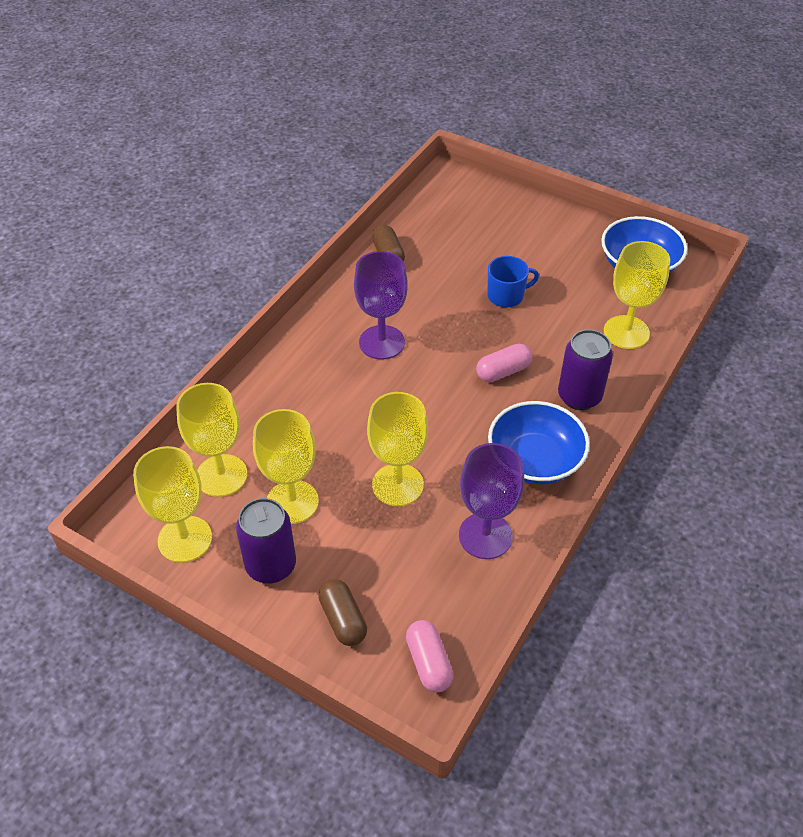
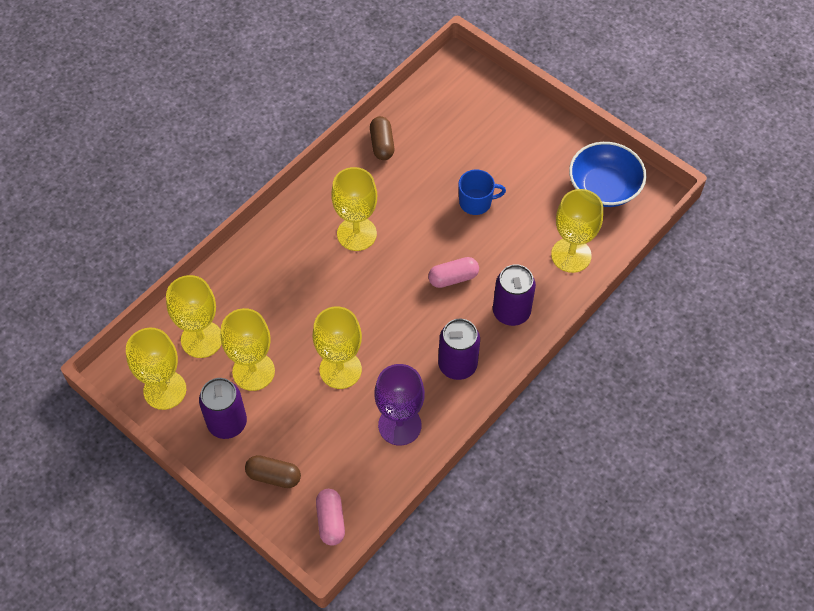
camera: 10 degrees right, 10 degrees up
brown capsule [318,579,367,646] -> brown capsule turned 60 degrees counterclockwise [245,455,301,488]
purple goblet [354,251,408,360] -> yellow goblet [331,167,377,251]
blue bowl [488,401,590,484] -> purple can [438,319,480,380]

